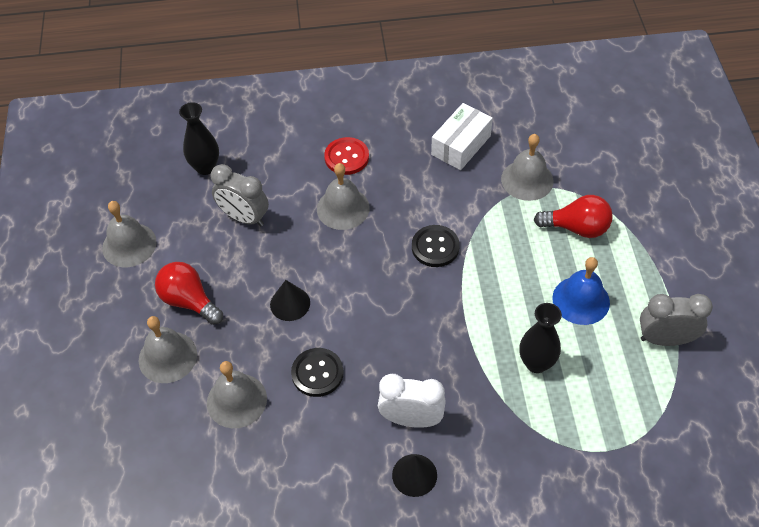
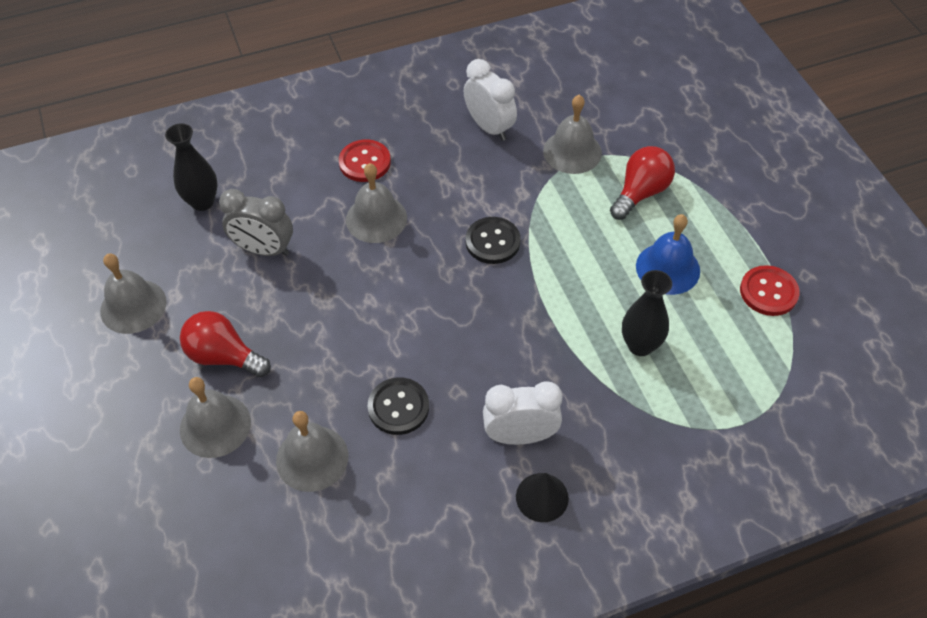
camera: 15 degrees left, 0 degrees up
black cone [270,280,310,321] -> none
white box [431,103,493,170] -> white clock [464,59,517,141]
red light bulb [534,195,613,238] -> red light bulb turned 45 degrees counterclockwise [610,146,675,220]
grey clock [640,294,713,346] -> red button [740,265,800,316]

